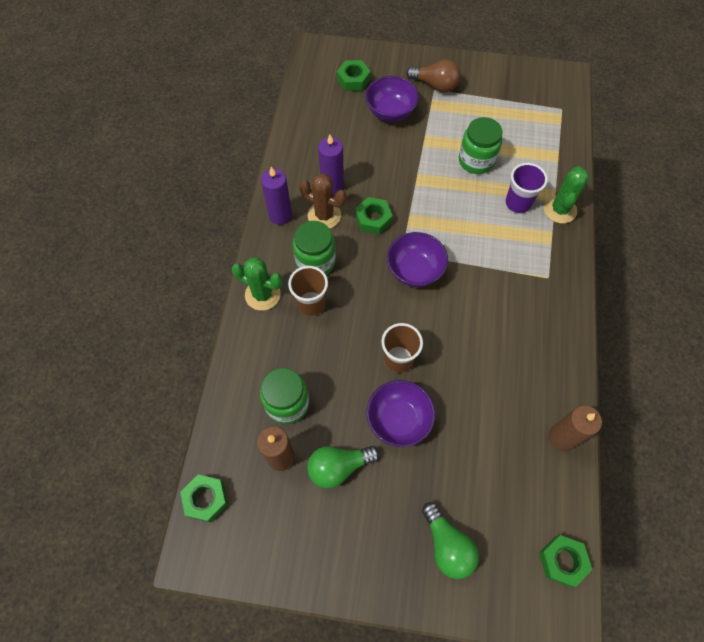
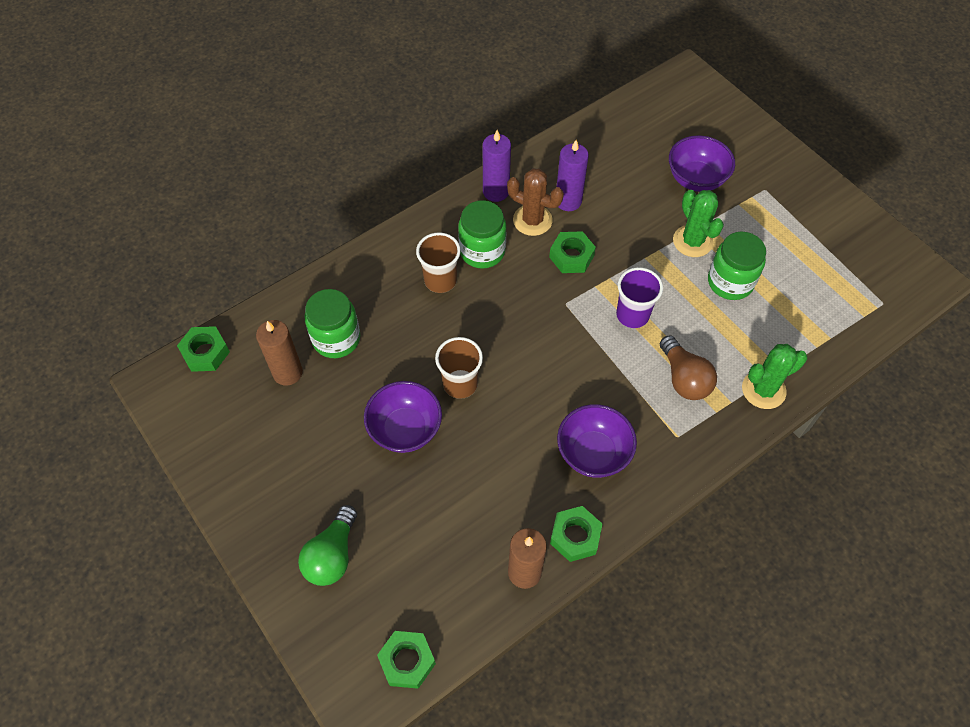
camera: 45 degrees right, 5 degrees down
green cactus [231,257,283,311] -> green cactus moved to [673,190,724,257]
brown cactus [299,173,346,229] -> brown cactus turned 45 degrees counterclockwise [507,168,564,236]
green light bulb [307,446,380,489] -> none
green nut [337,60,371,91] -> green nut moved to [550,506,602,562]
purple bowl [387,232,448,287] -> purple bowl moved to [557,404,637,478]
brown light bulb [406,60,461,92] -> brown light bulb moved to [660,335,717,400]
purple cup [505,163,548,213] -> purple cup moved to [616,267,663,328]

